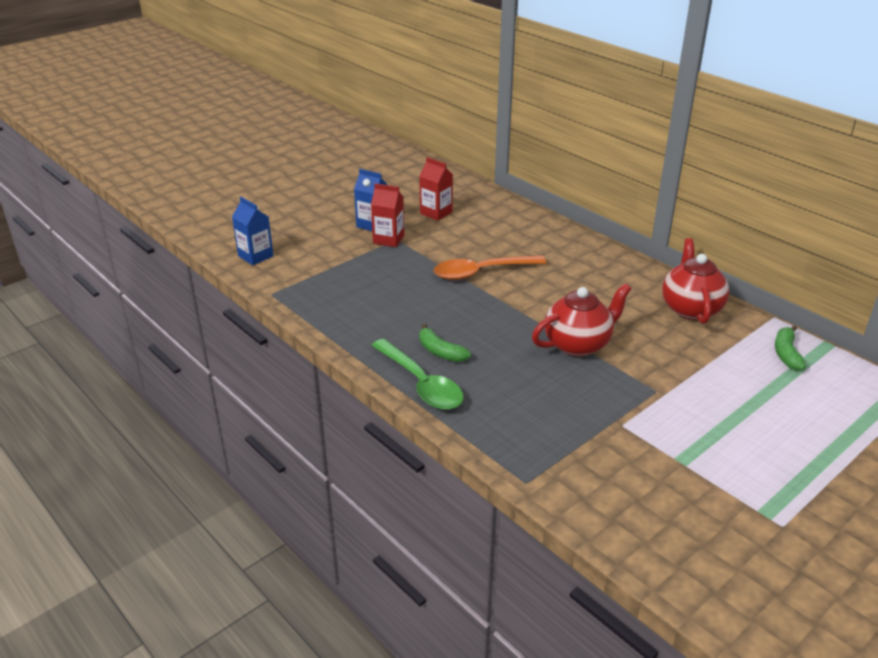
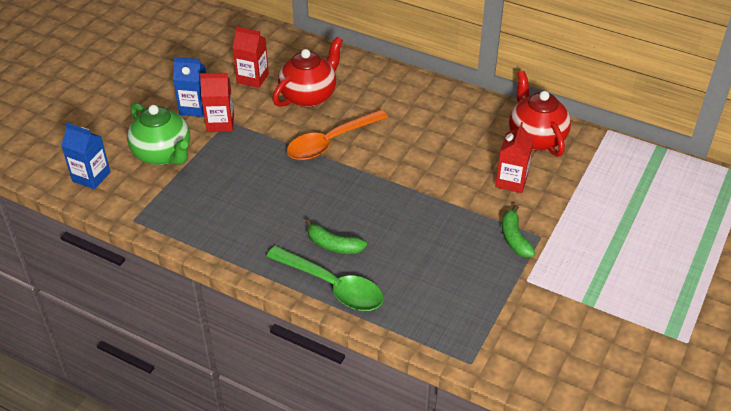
camera: 20 degrees left, 10 degrees up
red teapot [532,283,632,357] -> red teapot moved to [272,37,343,107]
green banana [775,325,806,371] -> green banana moved to [502,204,535,257]
none -> green teapot [127,103,190,165]
none -> red carton [495,122,534,193]

